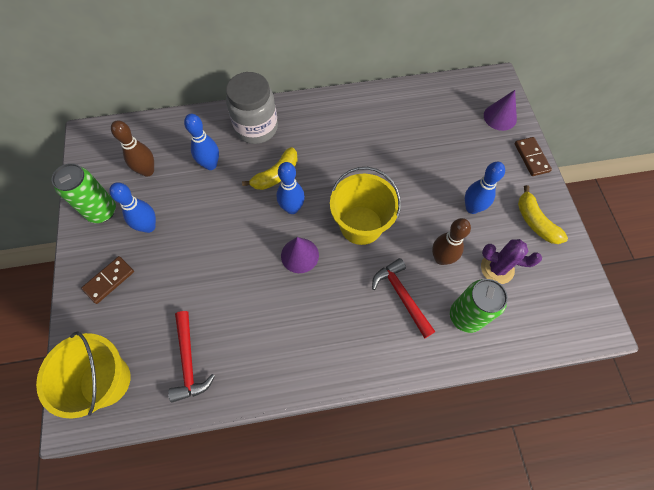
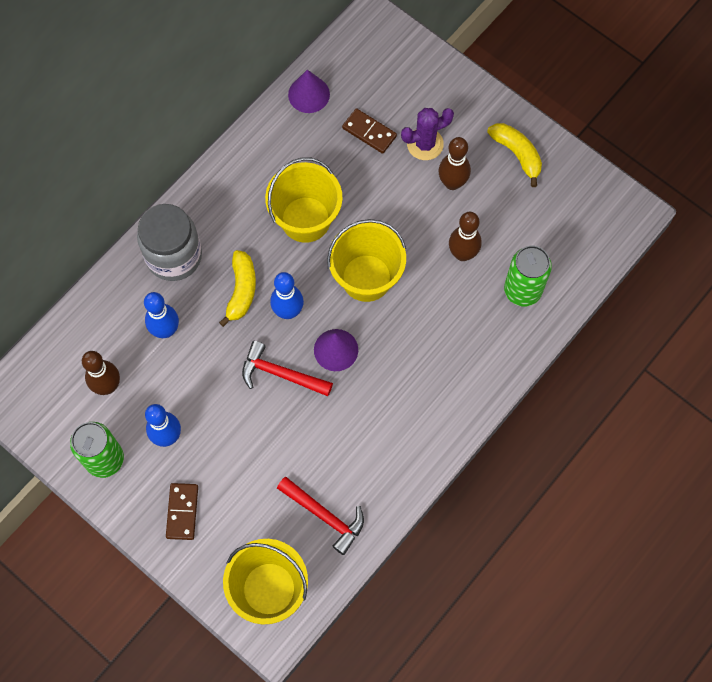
camera: 40 degrees left, 5 degrees up
red hammer [372,258,435,338] -> red hammer moved to [242,341,333,396]
blue bowling pin [465,162,505,214] -> brown bowling pin [438,137,471,190]
purple cactus [481,239,542,284] -> purple cactus moved to [401,108,454,160]
purple cone [484,90,517,131] -> purple cone moved to [288,70,330,113]
brown domino [515,137,552,176] -> brown domino moved to [342,108,397,154]
yellow banana [518,185,568,244] -> yellow banana turned 150 degrees counterclockwise [487,123,542,187]
none -> yellow bucket [265,157,342,243]

